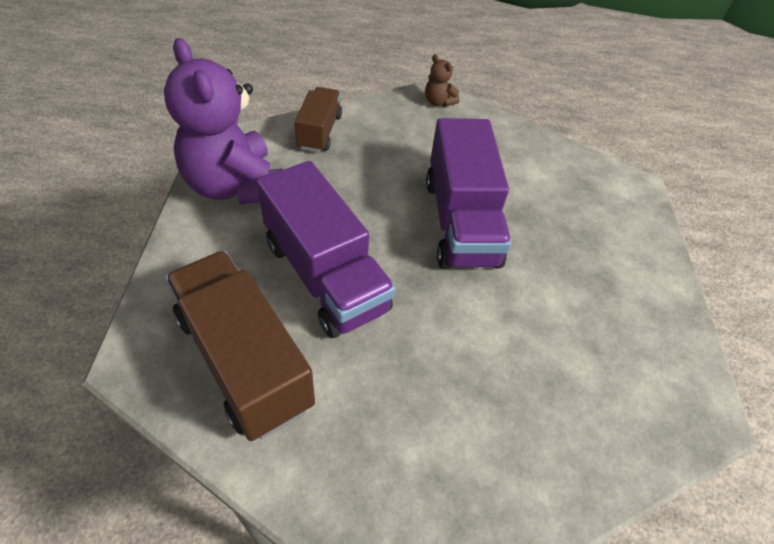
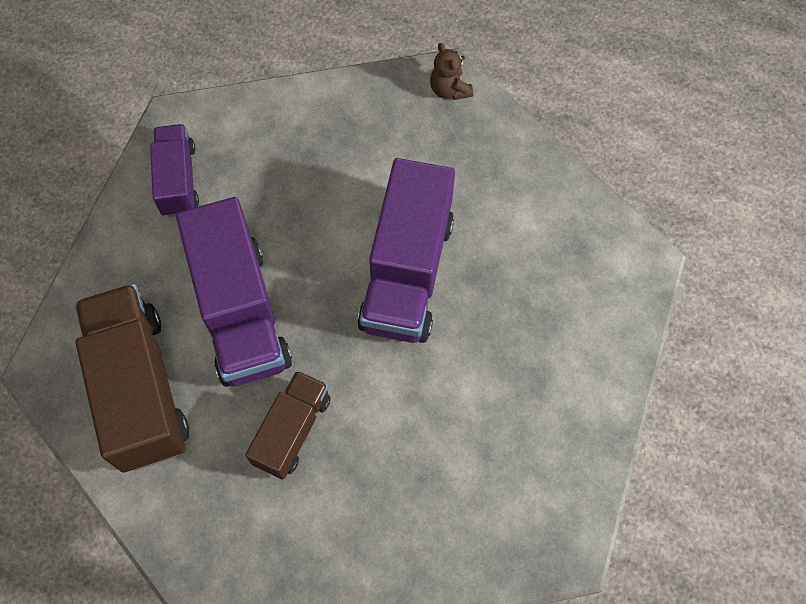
camera: 20 degrees right, 15 degrees up
purple teddy bear [164,38,283,205] -> purple truck [150,124,199,217]
brown truck [295,87,342,152] -> brown truck moved to [245,370,331,480]

